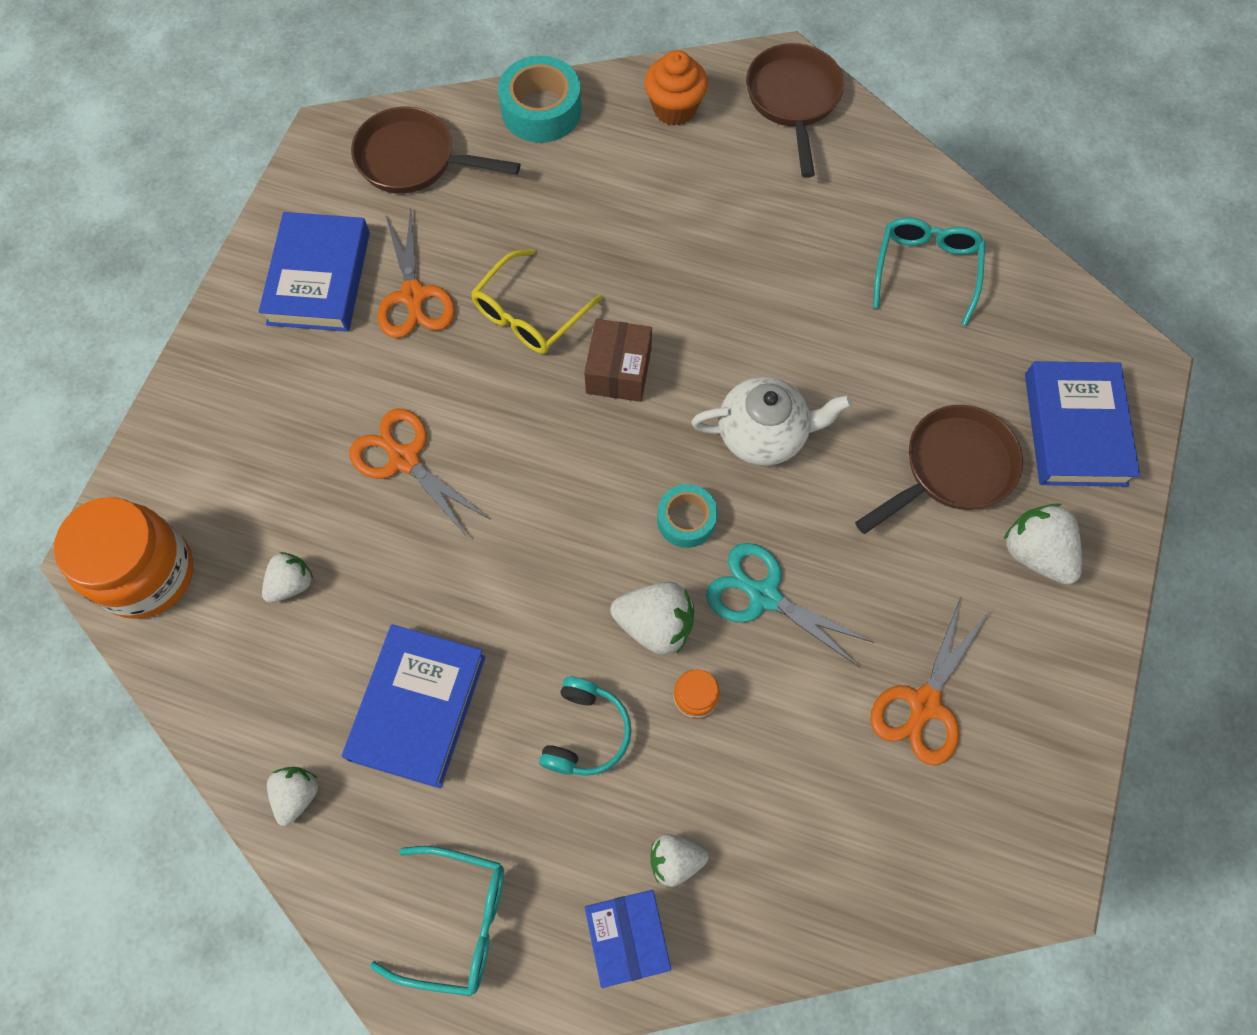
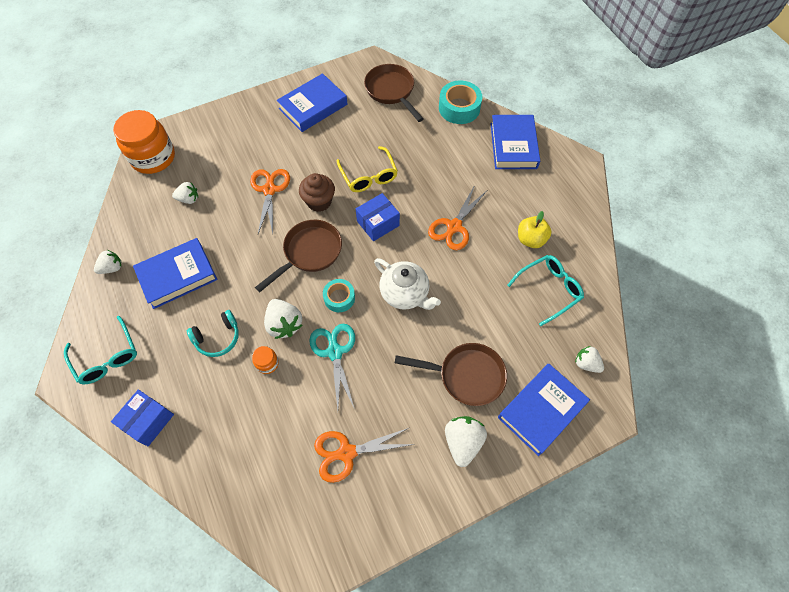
camera: 45 degrees right, 5 degrees down
orange scissors [378,208,455,338] -> orange scissors moved to [428,185,487,250]
yellow glasses [471,249,602,354] -> yellow glasses turned 105 degrees counterclockwise [337,146,398,192]
brown box [584,319,652,402] -> blue box [356,193,400,241]
orange cupcake [645,50,708,126] -> blue book [490,115,540,169]
white strawberry [650,834,708,887] -> white strawberry moved to [575,346,604,373]
brown pan [746,43,844,178] -> brown pan moved to [255,220,342,292]
none -> brown cupcake [299,173,335,212]
none -> yellow apple [518,211,552,248]

